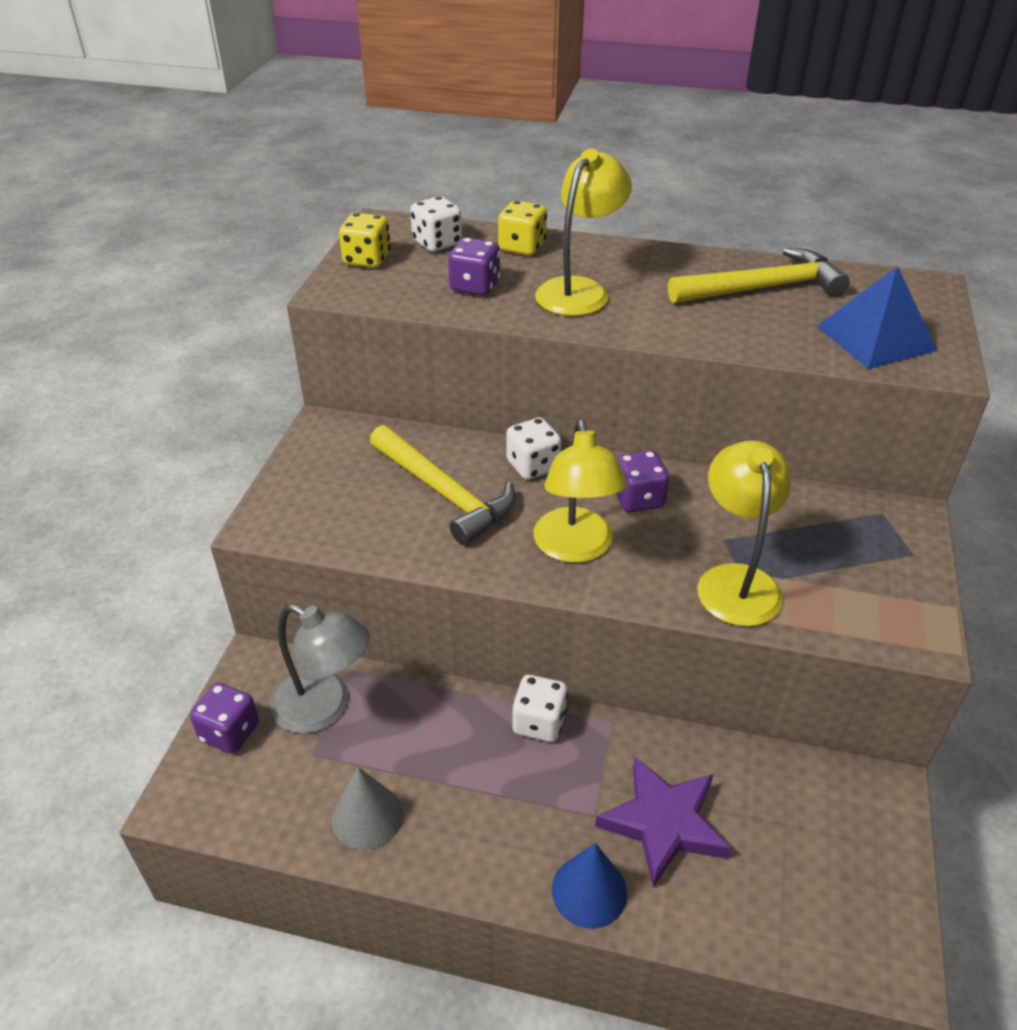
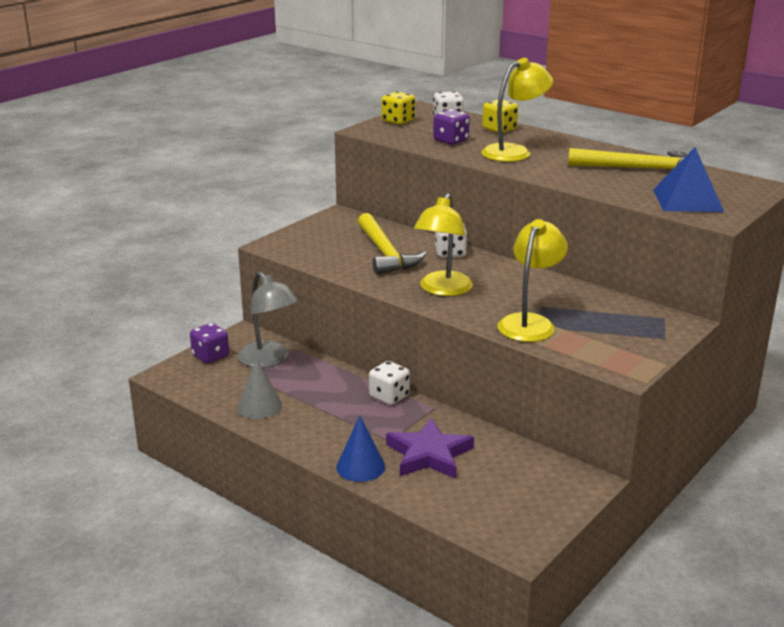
camera: 25 degrees right, 15 degrees down
purple dice [616,450,669,512] -> none

